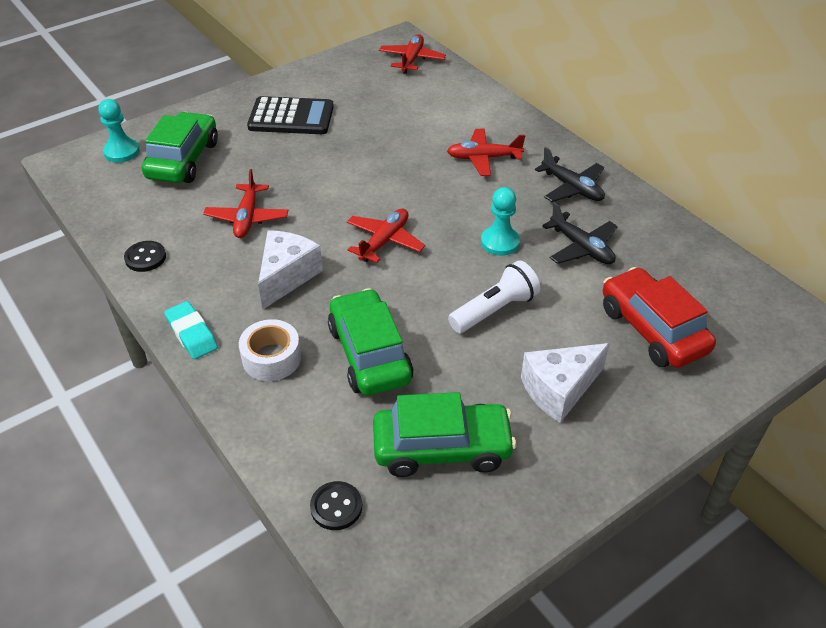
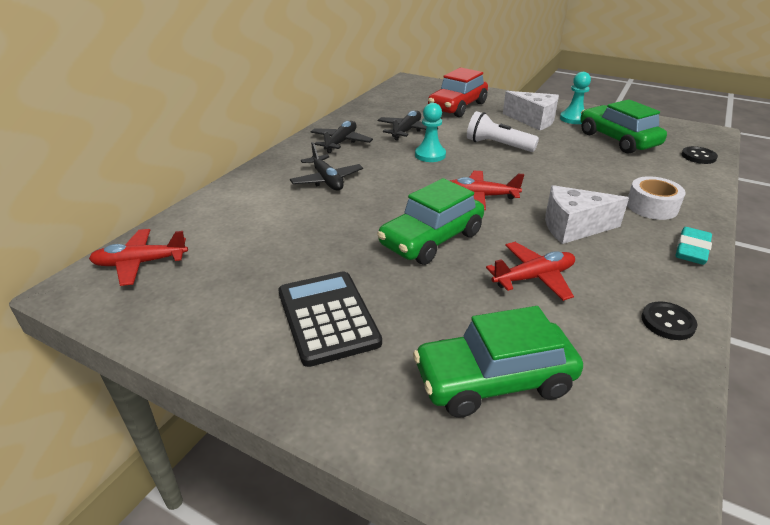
camera: 115 degrees left, 10 degrees down
turquoise pawn [98,99,140,163] -> turquoise pawn moved to [560,72,591,124]
green car [328,288,413,396] -> green car moved to [377,178,484,265]
red plane [447,129,525,176] -> black plane [290,142,363,191]

